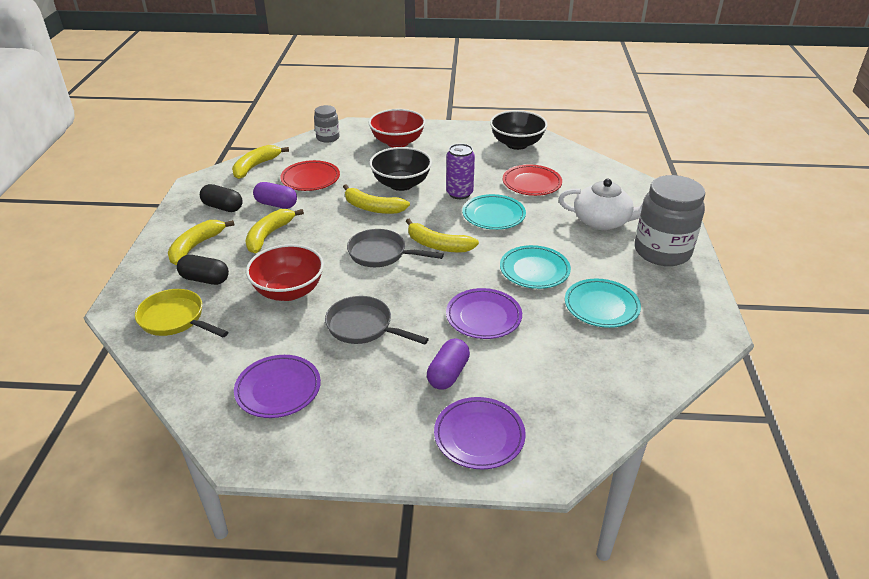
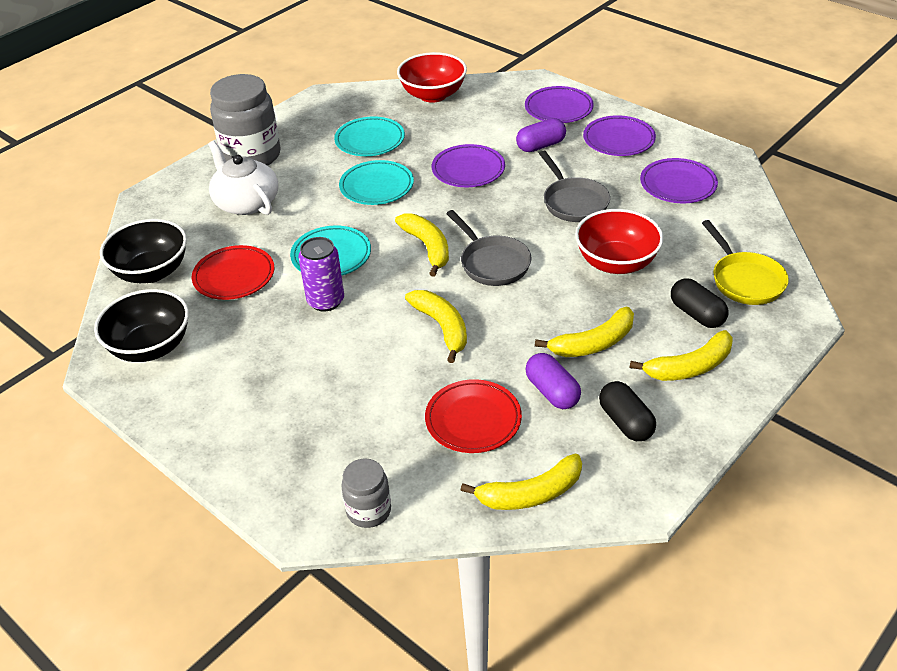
camera: 140 degrees left, 5 degrees up
red bowl [368,109,426,147] -> red bowl moved to [397,52,467,103]
black bowl [369,147,432,191] -> black bowl moved to [100,219,187,283]
none -> purple plate [583,115,656,156]

